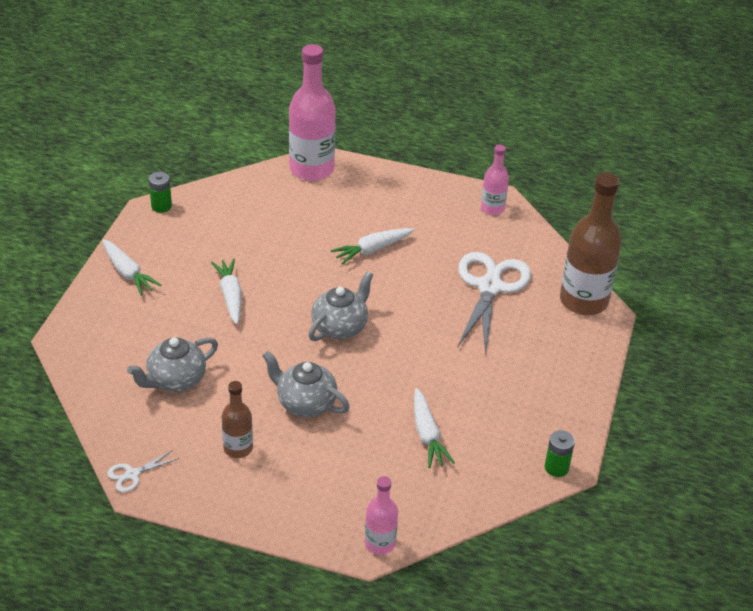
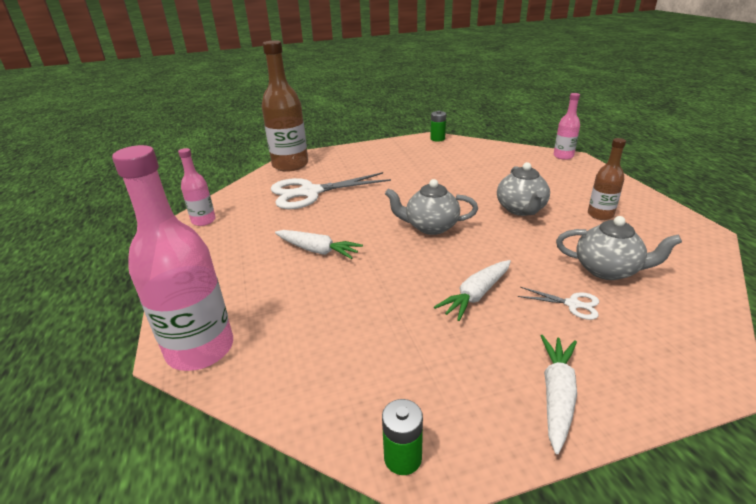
camera: 120 degrees left, 10 degrees down
white scissors [107,450,179,493] -> white scissors moved to [518,287,599,320]
white carrot [414,388,455,468] -> none

